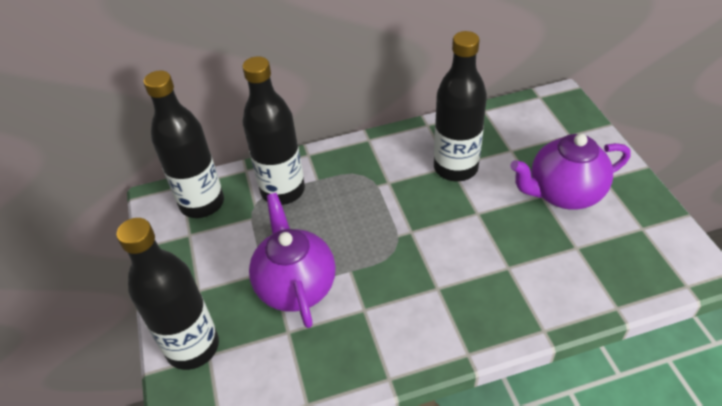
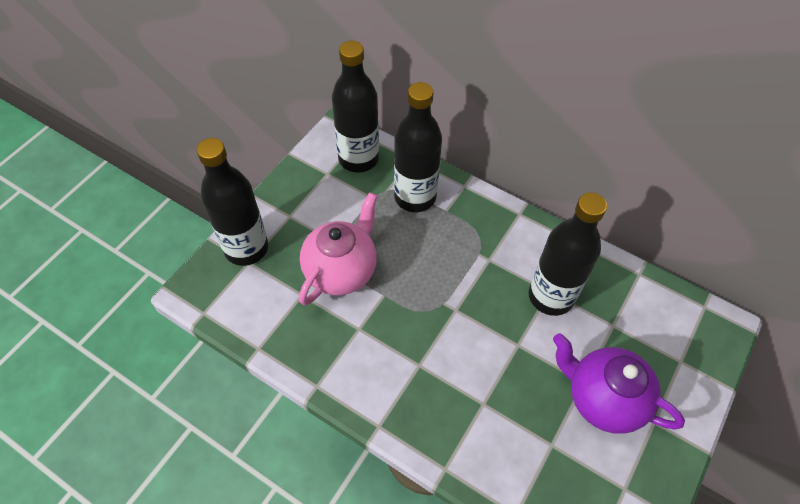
camera: 45 degrees right, 10 degrees up
purple teapot [249,193,336,328] -> pink teapot [299,192,378,305]

